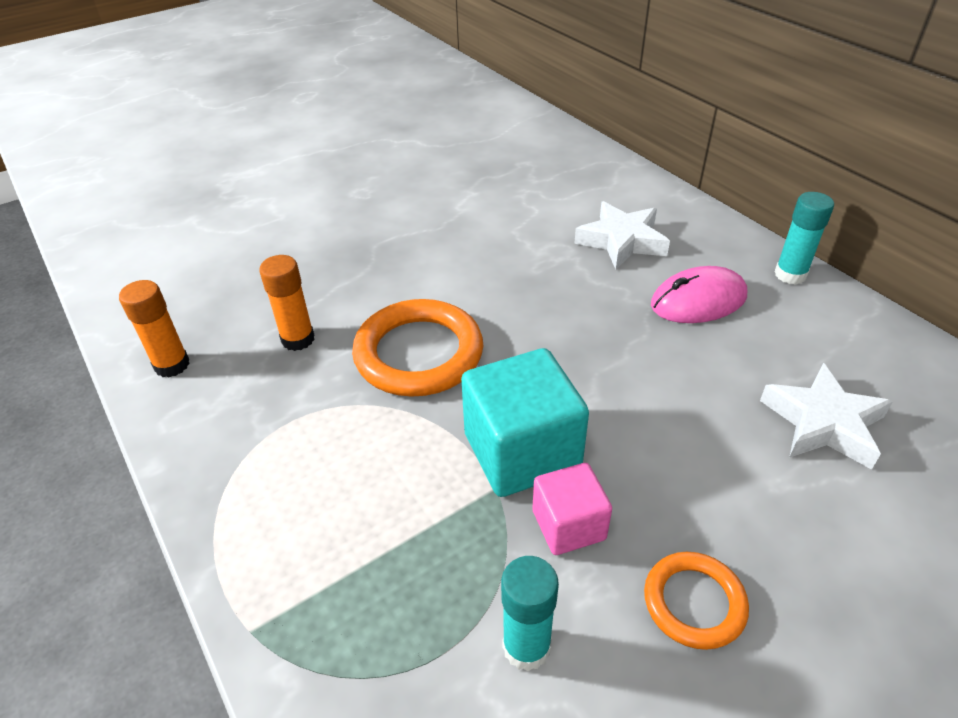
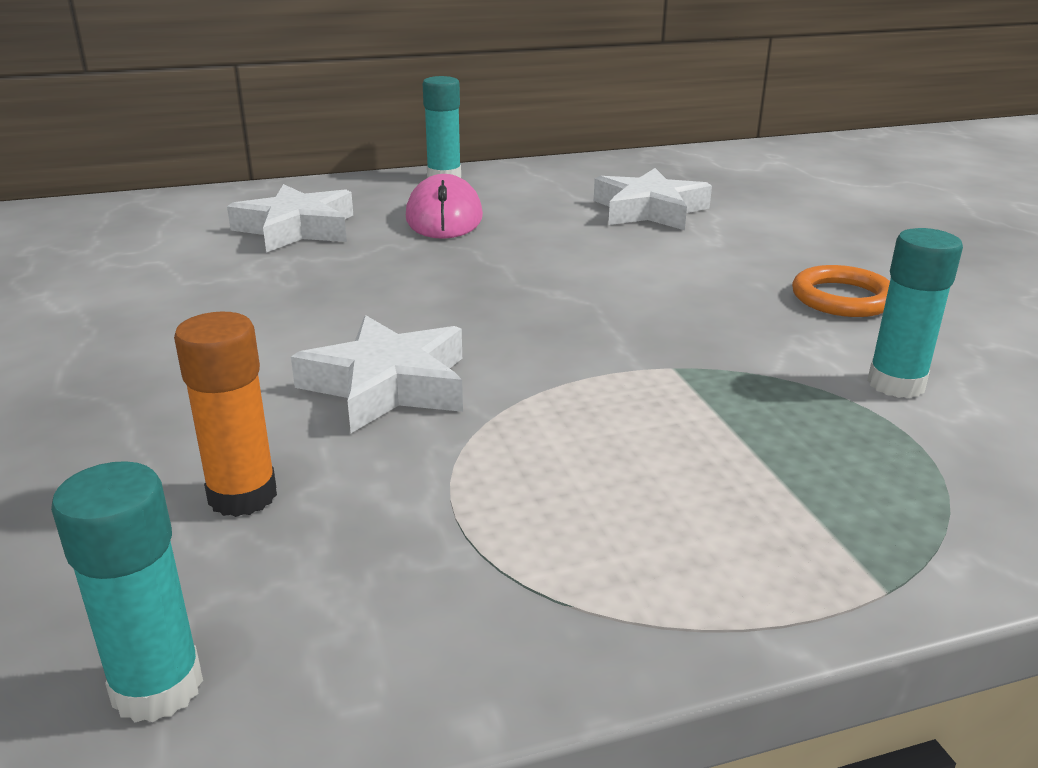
camera: 75 degrees left, 15 degrees down
orange glue stick [119,280,190,377] -> turquoise glue stick [51,461,203,722]
orange ring [352,299,483,397] -> white star [291,315,463,433]
turquoise cube [461,348,589,497] -> none
pink cube [532,463,612,555] -> none

